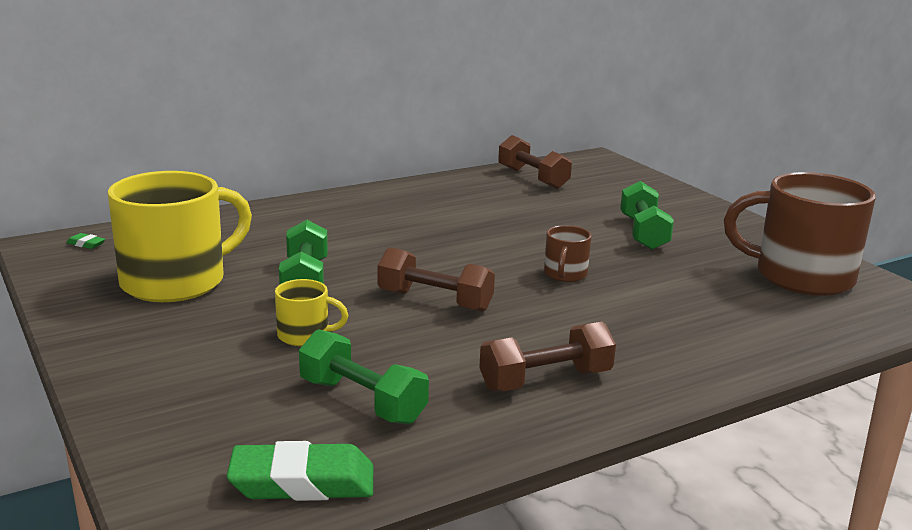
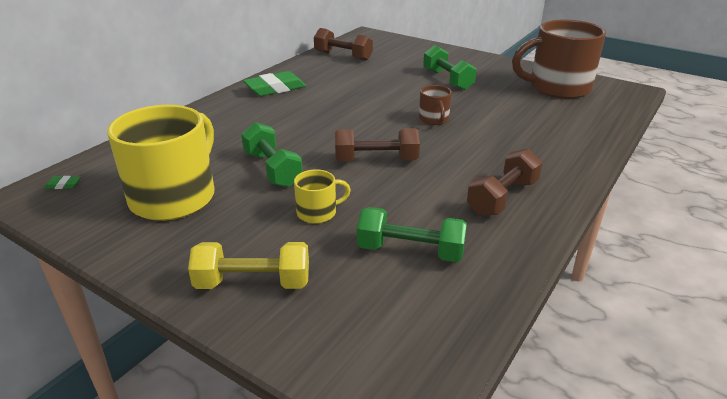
camera: 25 degrees left, 10 degrees up
green eraser [227,441,373,501] -> green eraser moved to [243,71,306,96]
none -> yellow dumbbell [188,242,309,289]

